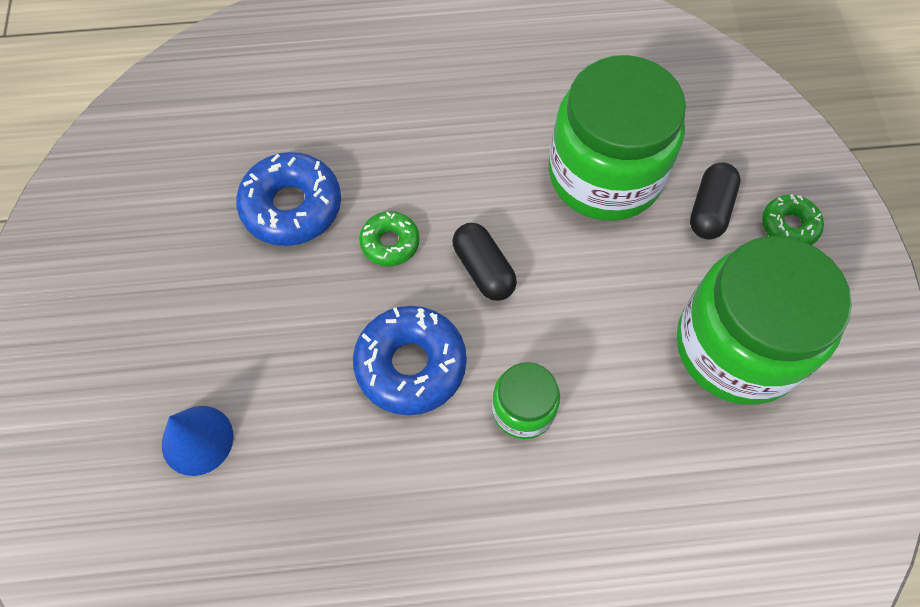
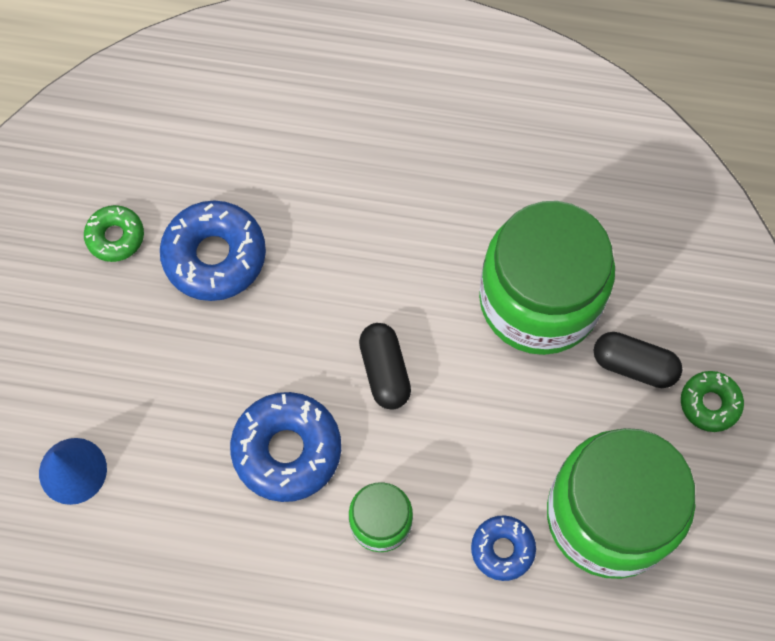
camera: 15 degrees right, 5 degrees up
green donut [359,211,420,266] -> green donut moved to [84,205,144,262]
black capsule [690,162,741,240] -> black capsule turned 75 degrees clockwise [594,332,682,388]
none -> blue donut [471,515,536,581]

